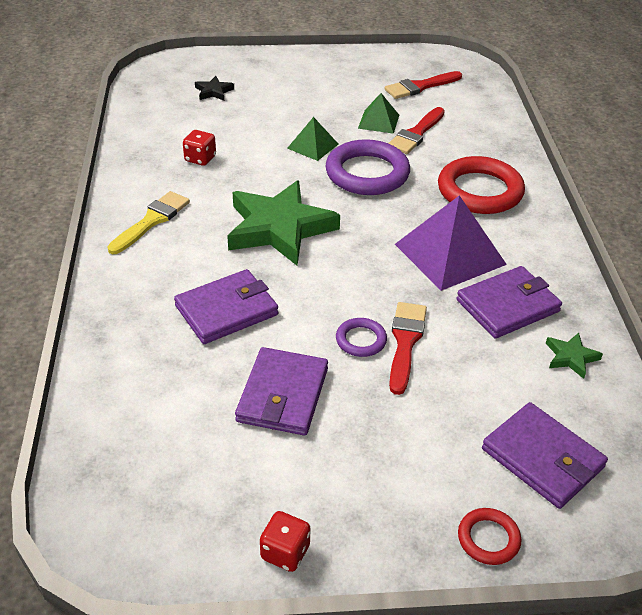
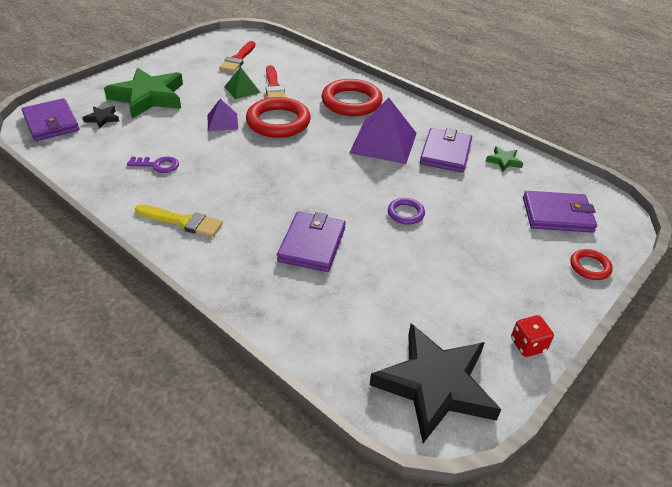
camera: 45 degrees left, 0 degrees up
yellow brush [107,191,190,254] -> yellow brush turned 120 degrees clockwise [135,204,223,237]
red dice [183,130,216,166] -> purple key [127,157,179,173]
green star [227,180,340,265] -> green star moved to [104,68,183,119]
purple wallet [235,347,328,436] -> purple wallet moved to [22,98,80,141]
green pyramid [287,117,338,161] -> purple pyramid [208,99,238,131]
purple ring [326,139,410,195] -> red ring [246,97,311,138]
red brush [389,302,427,395] -> none
none -> black star [370,324,501,443]

